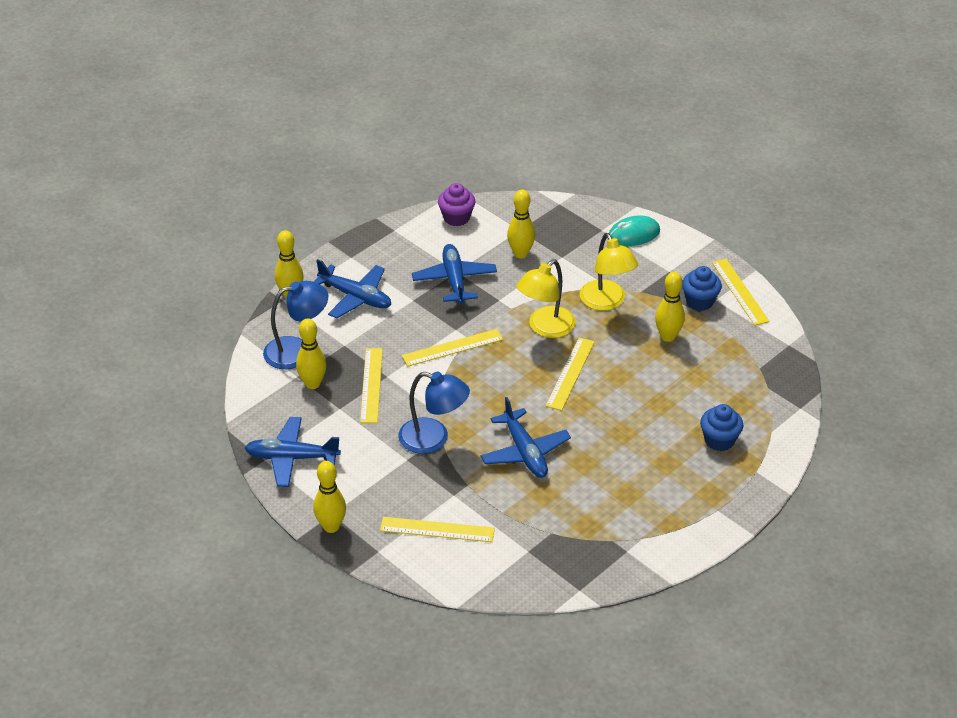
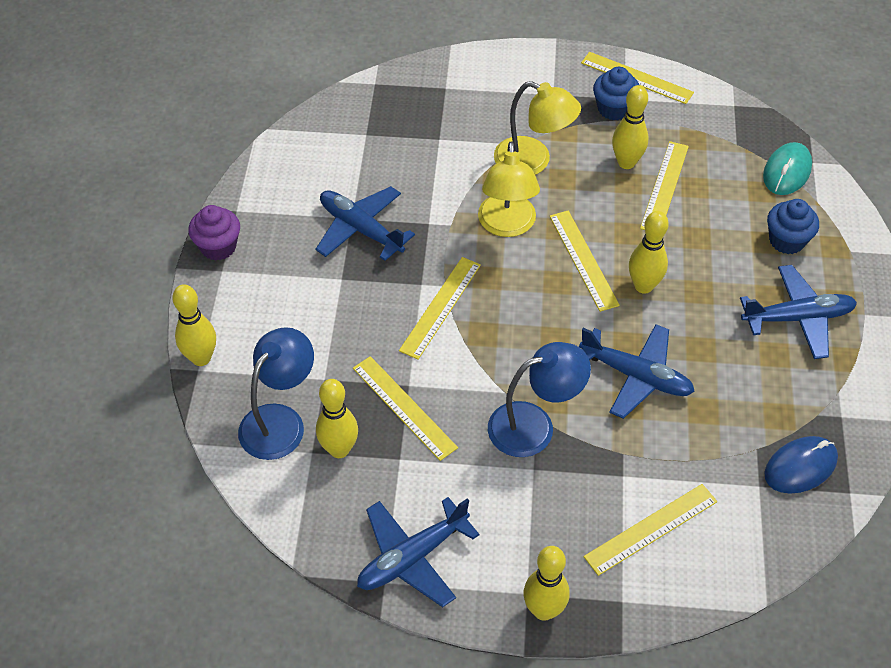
camera: 40 degrees left, 10 degrees up
blue plane [313,259,391,318] -> blue plane moved to [740,265,857,359]
purple cupcake [438,183,475,226] -> purple cupcake moved to [188,205,240,261]
yellow bowling pin [507,190,535,258] -> yellow bowling pin moved to [629,211,669,294]
turquoise mouse [609,215,660,246] -> turquoise mouse moved to [763,142,812,195]
none -> yellow ruler [640,141,689,230]
none -> blue mouse [764,436,838,494]

